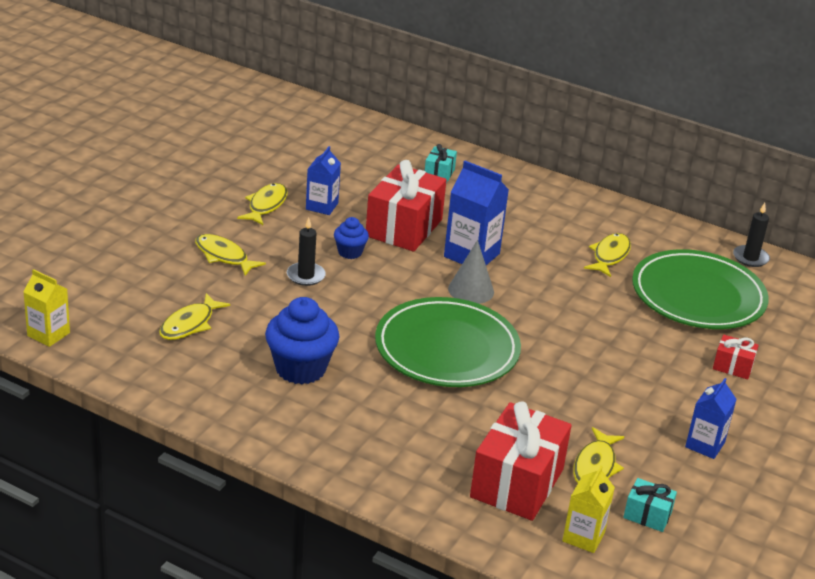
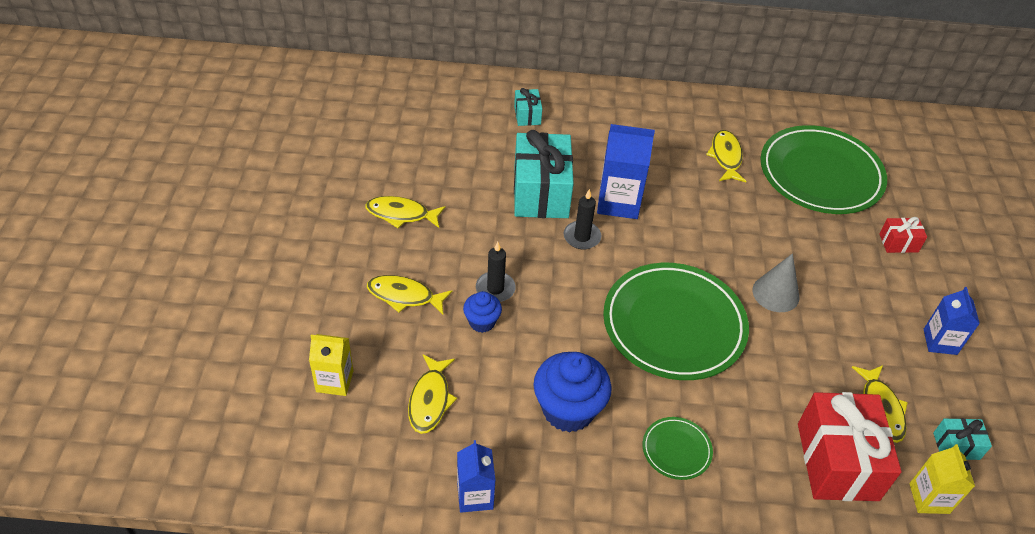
camera: 25 degrees left, 15 degrees up
yellow carton [23,269,70,347] -> yellow carton moved to [309,334,353,396]
yellow fish [237,183,288,225] -> yellow fish turned 75 degrees counterclockwise [365,196,445,228]
blue carton [306,146,341,215] -> blue carton moved to [457,440,496,513]
blue cupcake [334,217,369,259] -> blue cupcake moved to [463,291,502,333]
red gift [366,160,447,252] -> turquoise gift [514,130,574,218]
grey cone [448,240,494,304] -> grey cone moved to [753,253,799,312]
black candle [733,203,770,267] -> black candle moved to [564,189,601,249]
none -> green plate [643,417,713,480]

